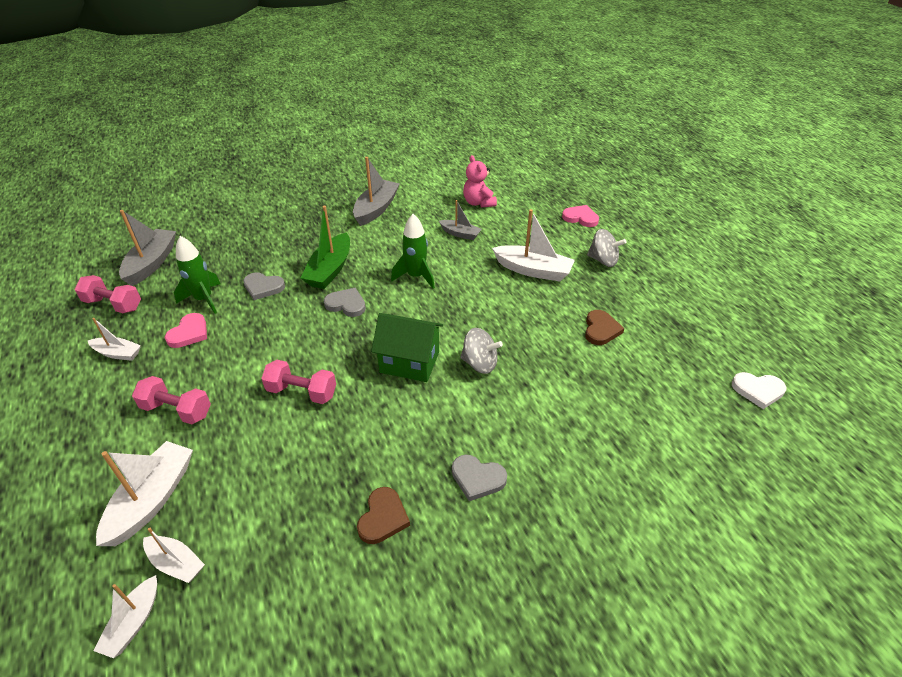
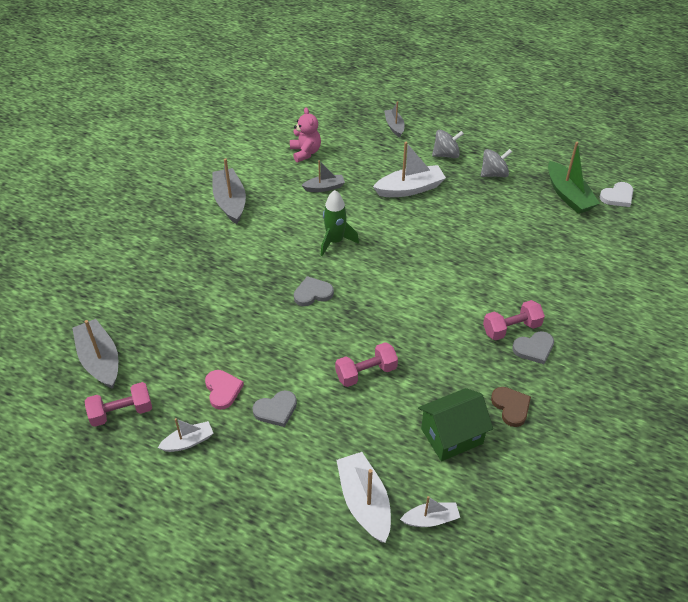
camera: 40 degrees left, 5 degrees up
white boat [94,575,157,658] -> none
pink dumbbell [132,376,211,424] -> pink dumbbell moved to [483,300,545,340]
green rocket [174,236,221,314] -> none
grey heart [243,272,285,300] -> grey heart moved to [252,390,297,427]
green boat [301,206,350,289] -> green boat moved to [548,142,600,214]
green house [371,313,443,382] -> green house moved to [418,388,493,461]
grey spinning top [460,328,503,374] -> grey spinning top moved to [481,149,512,177]
pink teddy bear [463,155,497,208] -> pink teddy bear turned 135 degrees counterclockwise [290,107,321,162]
pink heart [562,205,599,227] -> grey boat [384,101,405,137]
brown heart [585,310,624,345] -> none

